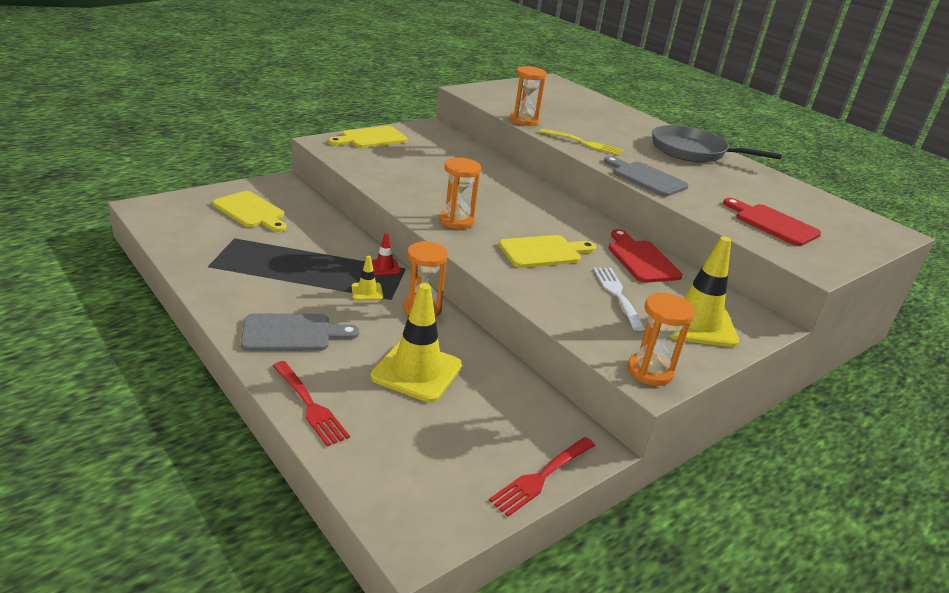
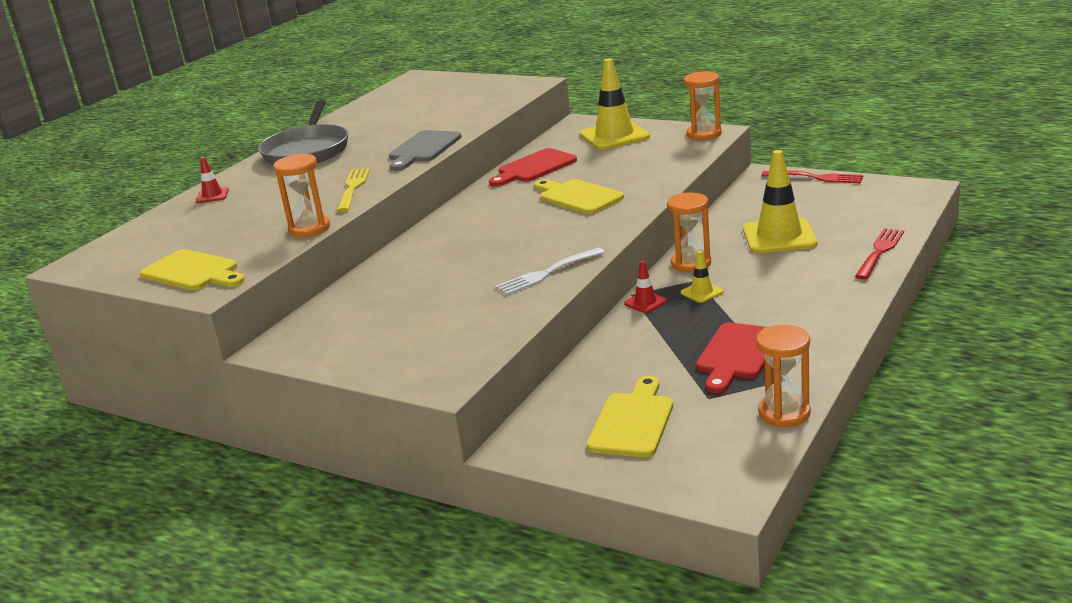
camera: 105 degrees left, 5 degrees down
grey cutting board [241,314,359,351] -> none
yellow cutting board [328,126,408,148] -> yellow cutting board moved to [140,249,245,290]
orange hourglass [439,158,481,229] -> orange hourglass moved to [756,325,811,427]
white fork [593,268,645,331] -> white fork moved to [495,248,605,295]
red cutting board [723,198,821,246] -> red cutting board moved to [696,322,765,393]
none -> red traffic cone [196,157,229,203]

